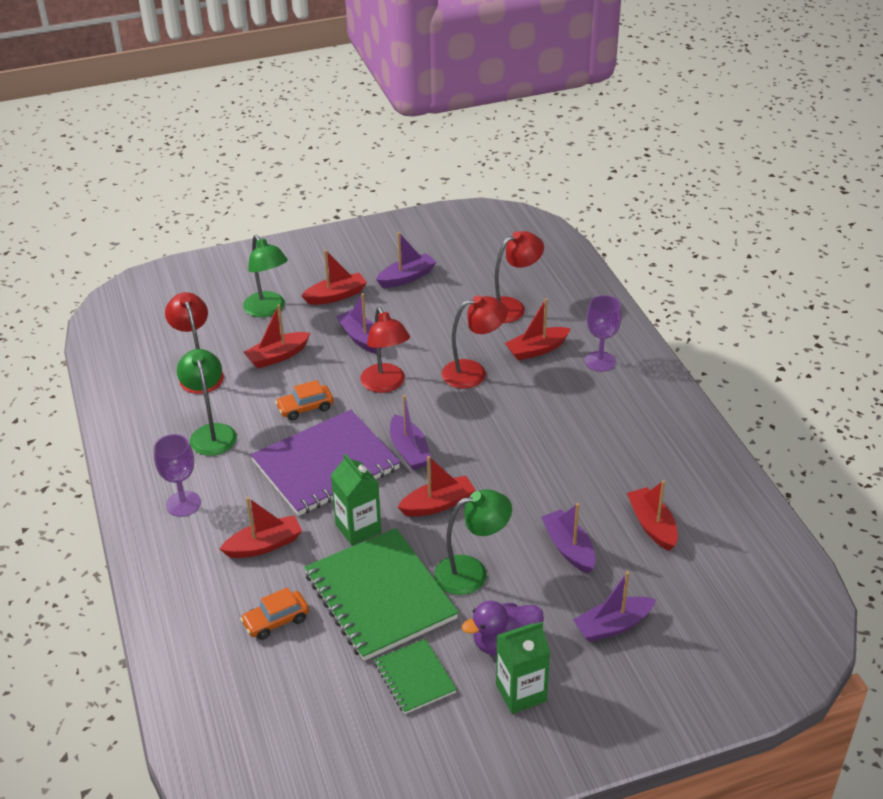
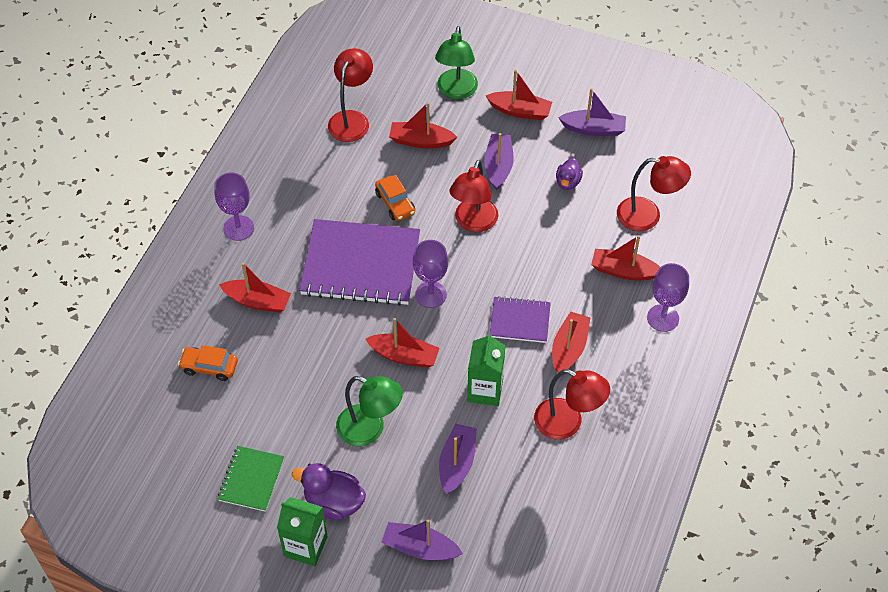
camera: 40 degrees right, 15 degrees up
green lamp [177,349,237,456] -> none
orange car [275,380,334,420] -> orange car turned 135 degrees counterclockwise [375,175,415,221]
green notebook [305,528,459,661] -> none
green carton [330,453,382,546] -> green carton moved to [467,333,506,406]
purple boat [390,395,431,470] -> purple goblet [413,240,448,308]
red lamp [441,295,508,389] -> red lamp moved to [534,369,610,440]
red boat [627,480,678,551] -> red boat moved to [552,312,590,373]
none -> purple notebook [490,296,551,343]
none -> purple duck [556,158,583,190]

